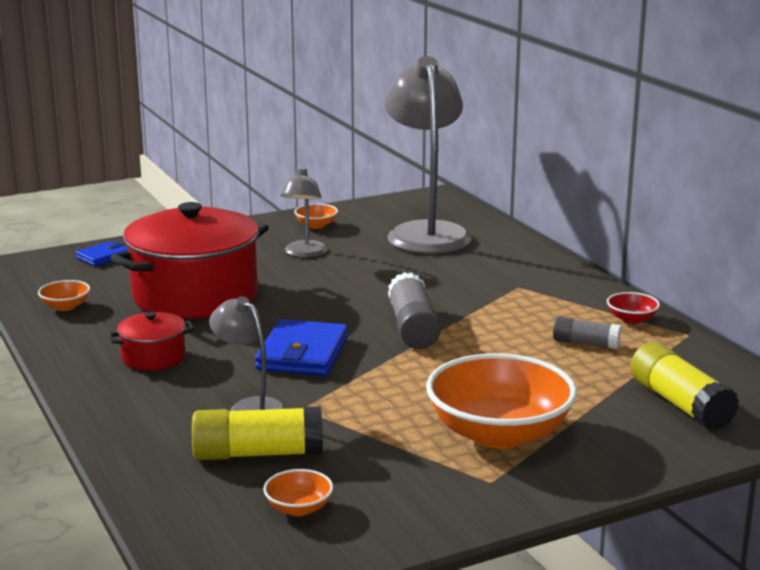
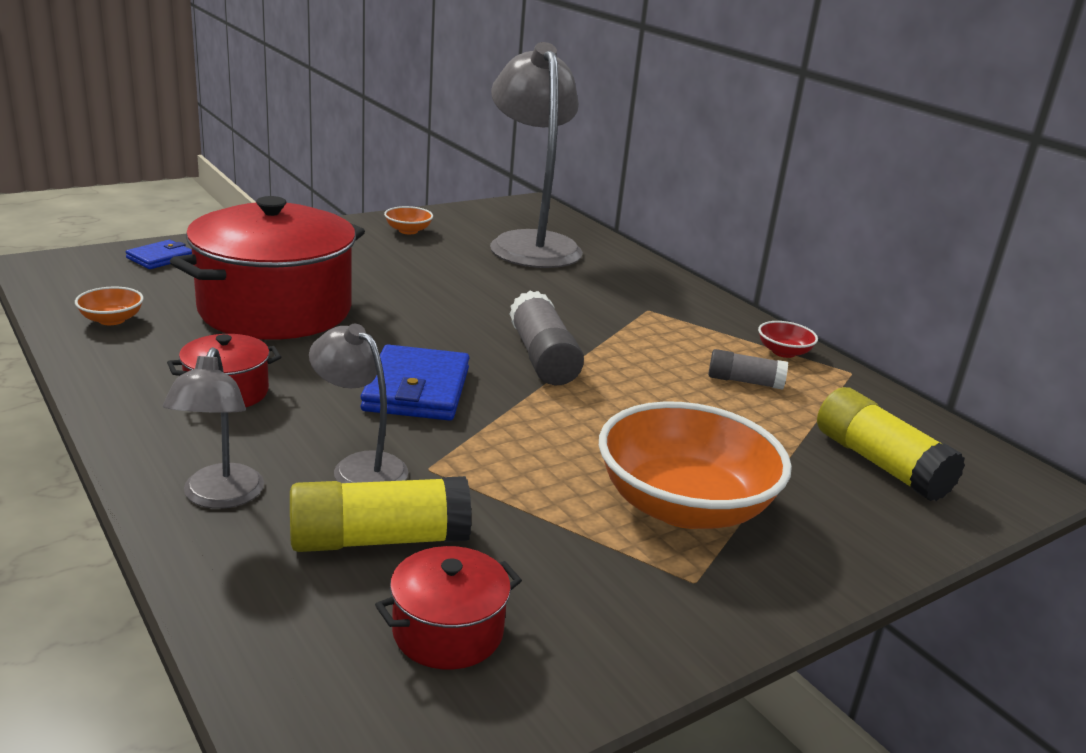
camera: 10 degrees left, 5 degrees up
orange bowl [263,469,333,516] -> red pot [375,546,522,670]
grey lamp [280,166,327,257] -> grey lamp moved to [163,347,264,509]

